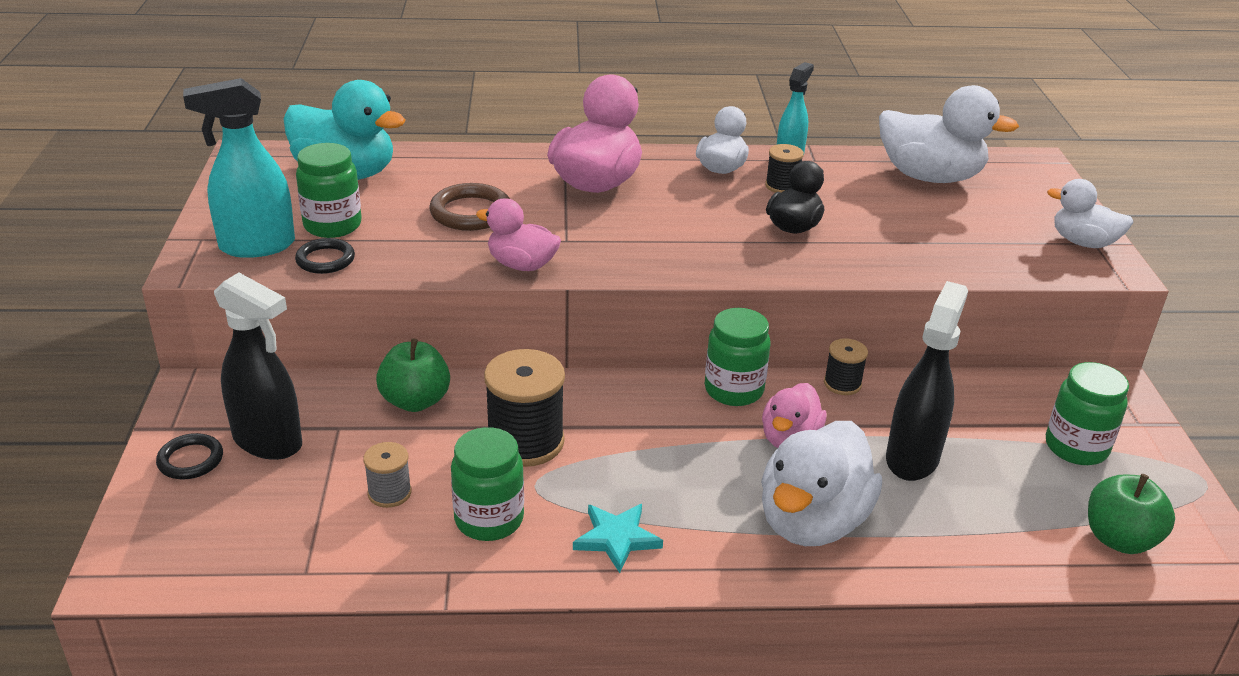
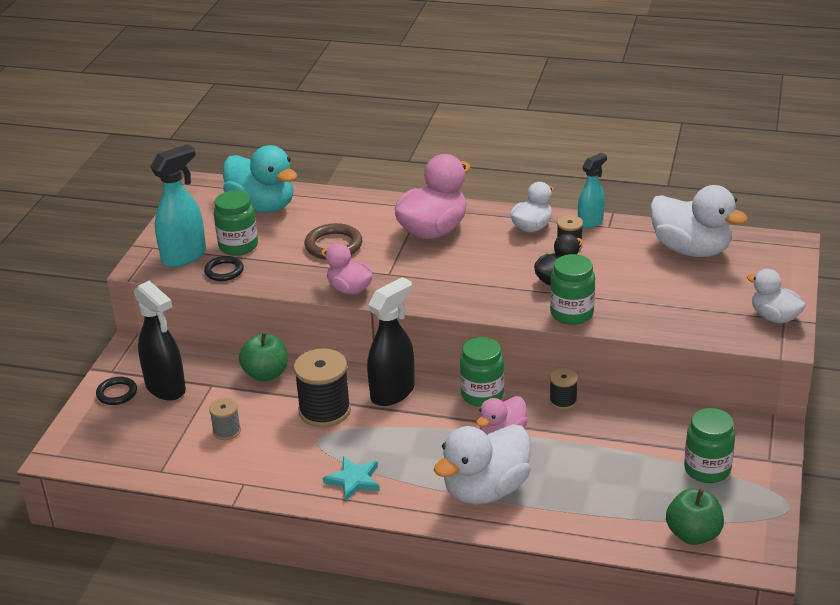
camera: 20 degrees right, 0 degrees up
turquoise spray bottle [183,78,295,258] -> turquoise spray bottle turned 135 degrees clockwise [151,144,206,267]
green jar [451,427,524,541] -> green jar moved to [550,254,595,325]
black spray bottle [886,281,968,481] -> black spray bottle moved to [367,277,415,406]

